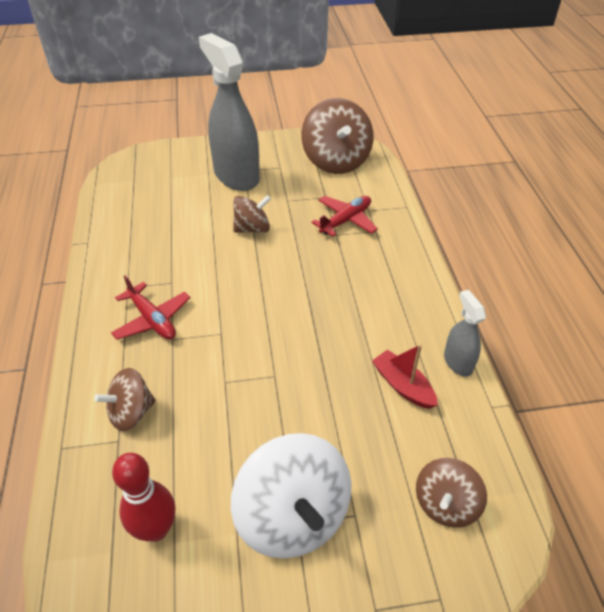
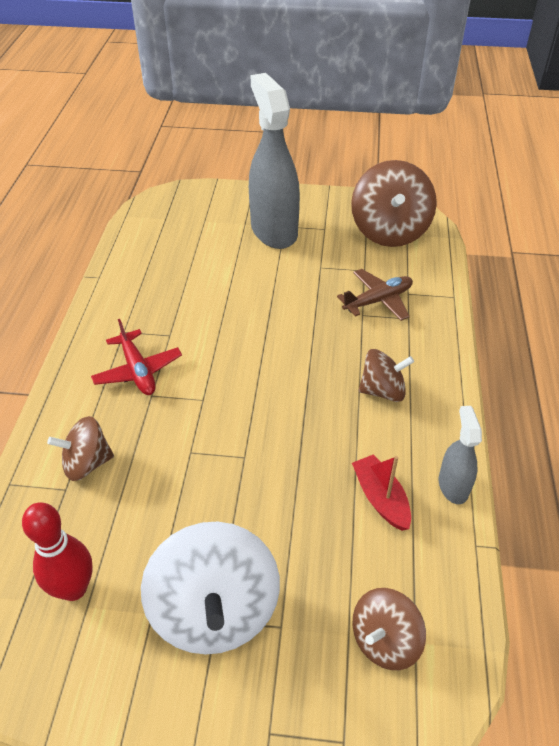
camera: 15 degrees right, 0 degrees up
brown spinning top [233,195,271,233] -> brown spinning top moved to [359,349,414,402]
red plane [312,196,378,237] -> brown plane [337,269,413,321]

